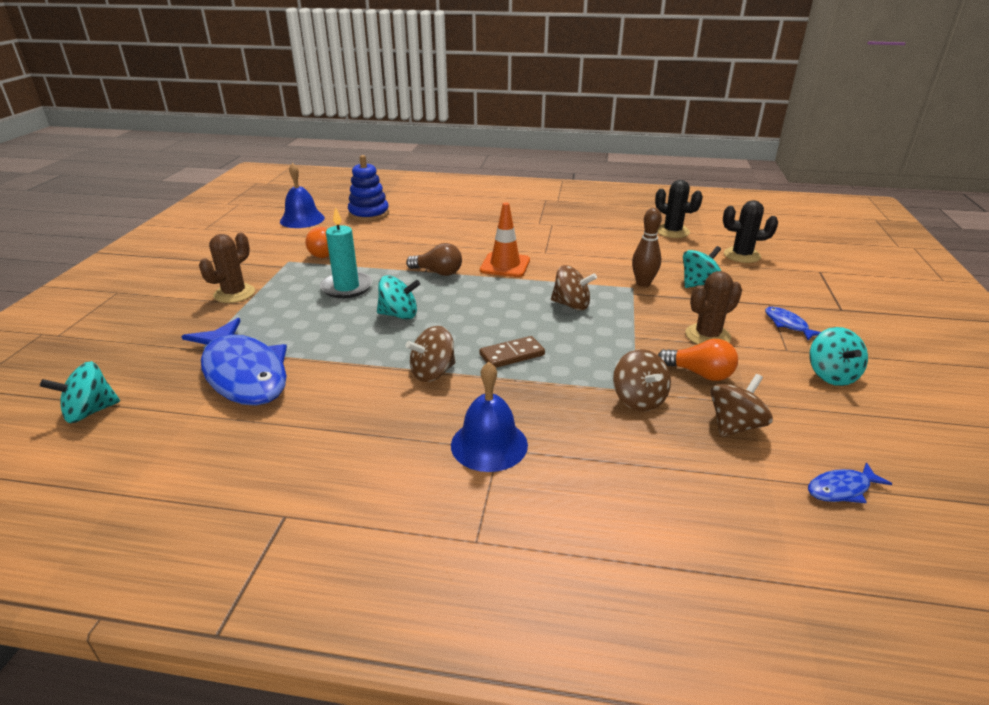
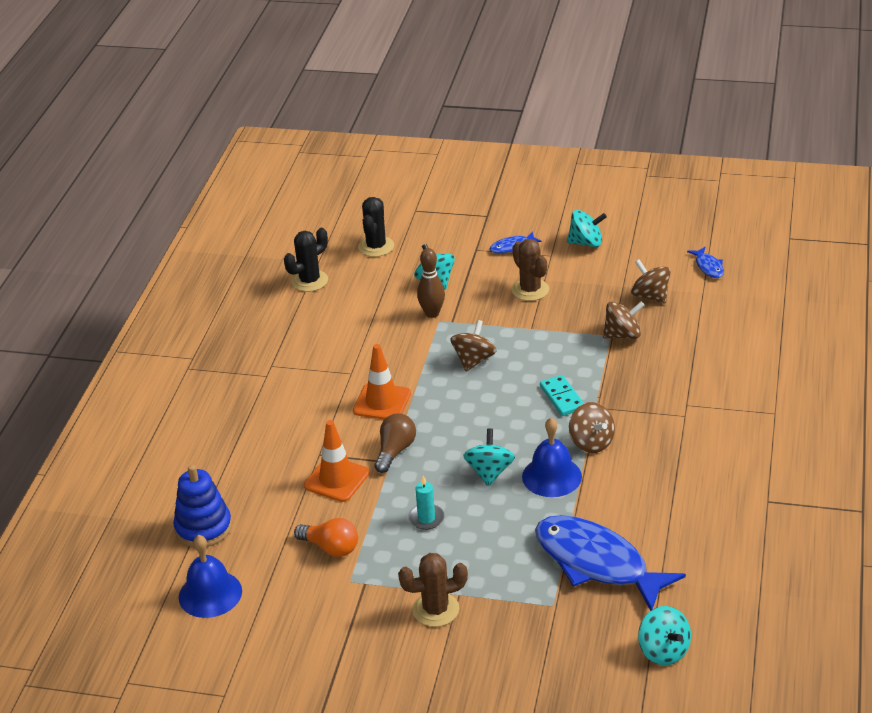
camera: 85 degrees left, 5 degrees up
blue fish [182,318,287,406] -> blue fish turned 105 degrees counterclockwise [535,515,686,611]
brown cactus [199,233,255,303] -> brown cactus turned 45 degrees counterclockwise [398,553,468,627]
turquoise candle [320,207,372,298] -> turquoise candle [408,476,444,530], size x0.62
blue bell [451,362,528,472] -> blue bell moved to [522,418,582,497]
brown domino [479,336,545,368] -> turquoise domino [540,375,584,416]
orange light bulb [658,339,738,381] -> none
none -> orange traffic cone [304,420,370,502]

